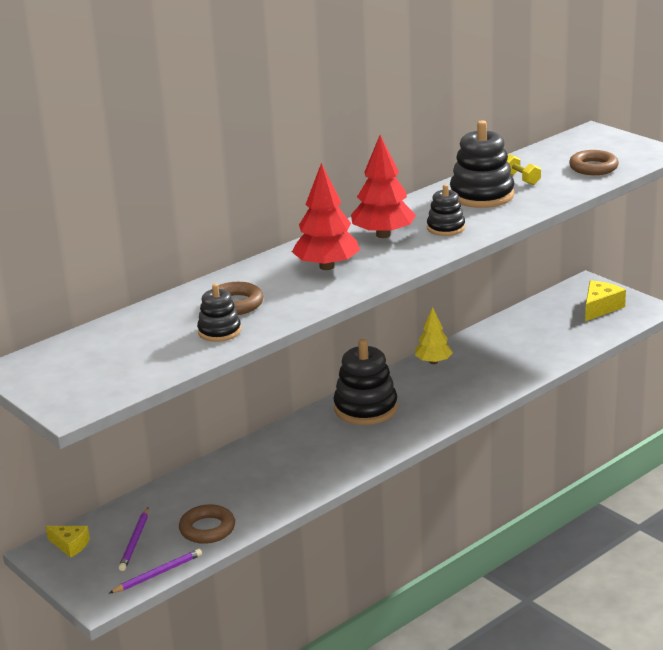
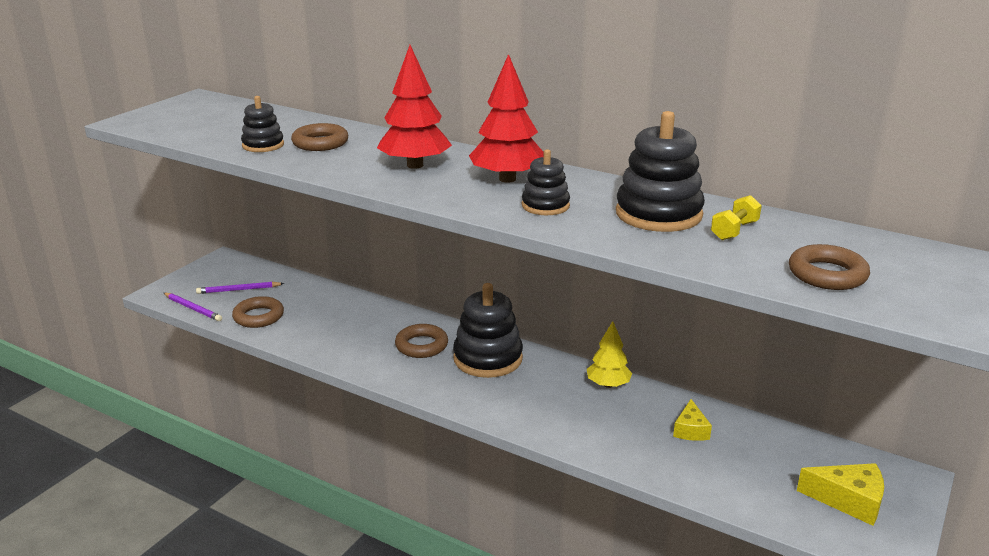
camera: 70 degrees right, 0 degrees up
yellow cheese [46,526,90,558] -> yellow cheese moved to [673,399,712,441]
none -> brown ring [395,324,448,358]

